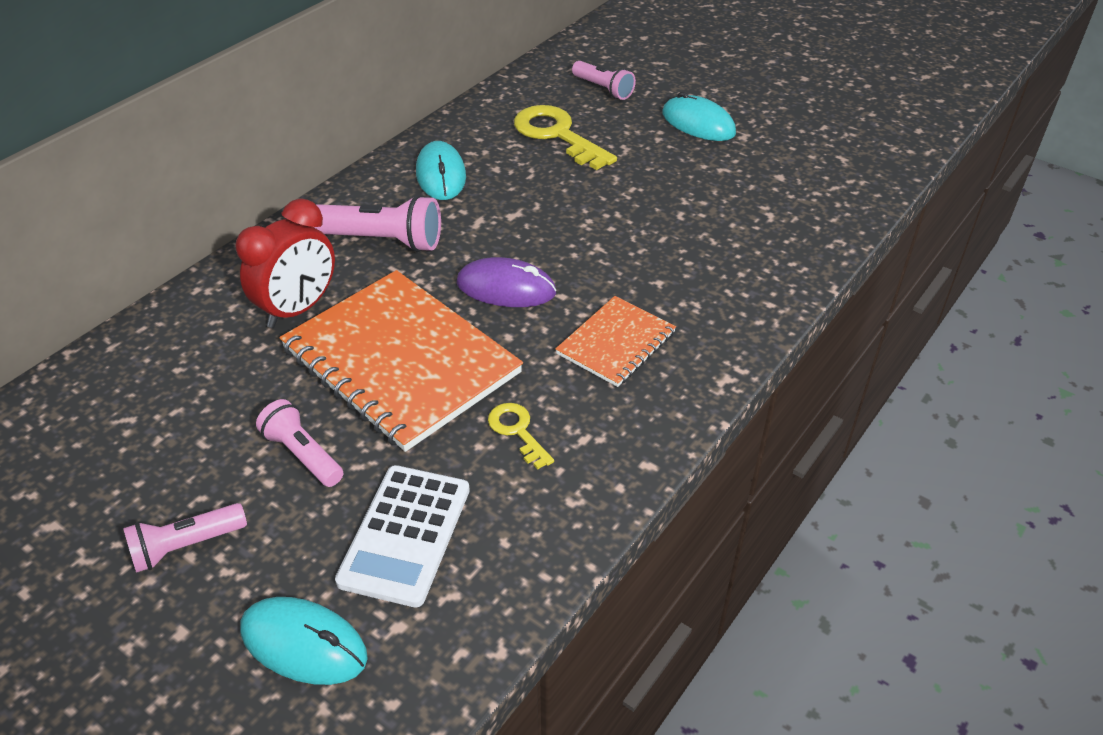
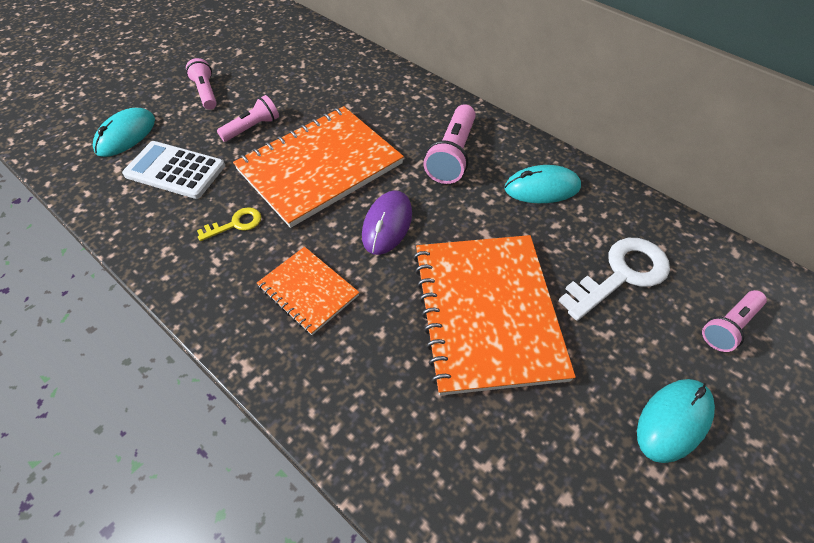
camera: 95 degrees right, 10 degrees up
red clock [235,199,335,328] -> none
yellow key [514,105,617,170] -> white key [558,238,670,321]
none -> orange notebook [413,235,576,395]

